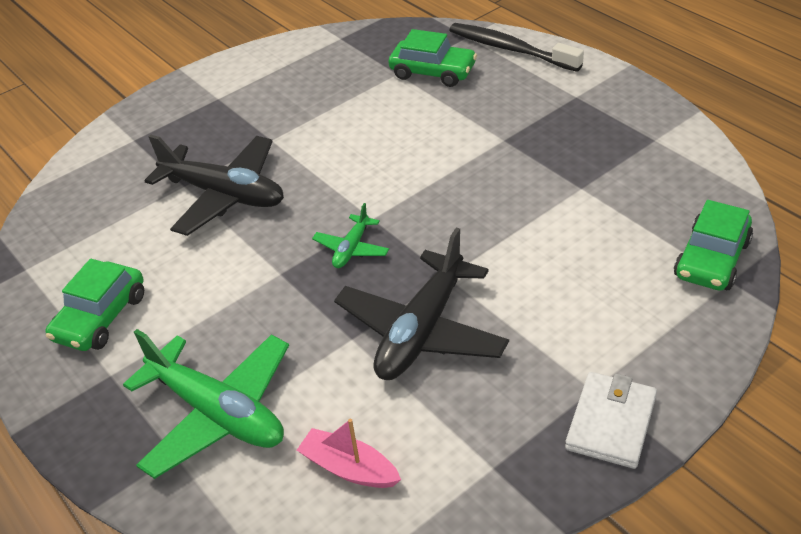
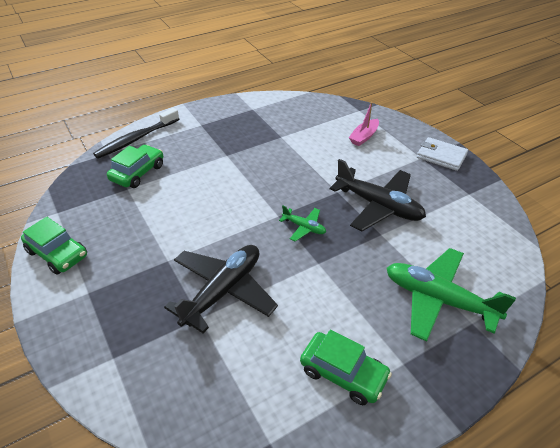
camera: 85 degrees left, 0 degrees up
green plane [123,329,289,479] -> green plane turned 105 degrees counterclockwise [386,248,516,342]
pink boat [297,419,401,488] -> pink boat moved to [349,102,379,146]
green car [674,200,753,291] -> green car moved to [21,217,87,275]

